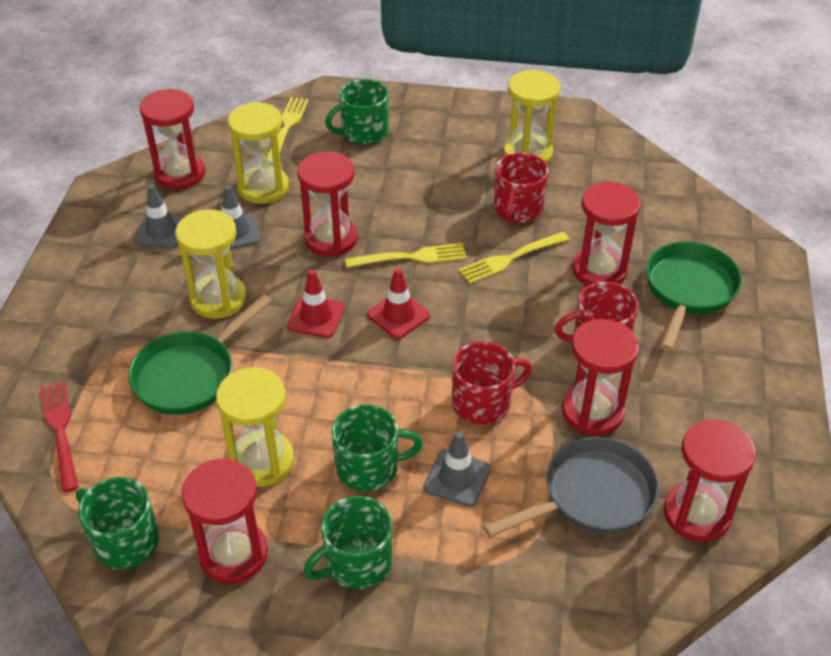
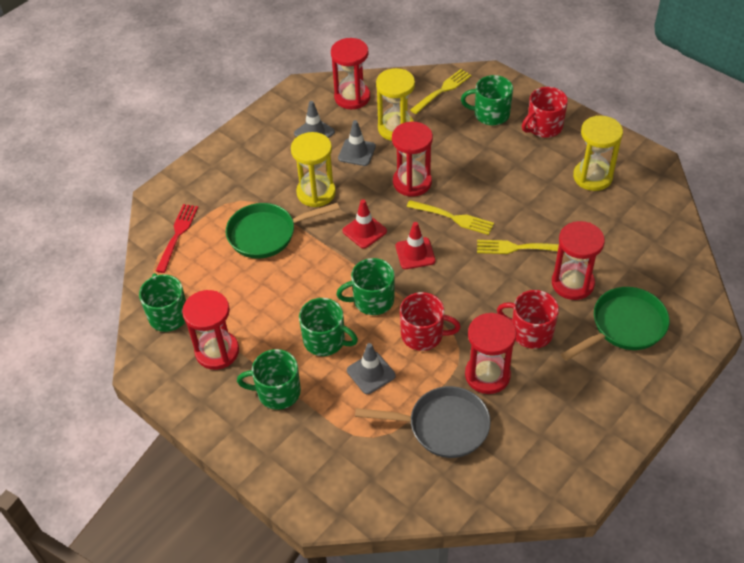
camera: 35 degrees right, 5 degrees up
yellow hourglass [216,367,294,487] -> none
red mug [494,152,549,223] -> red mug moved to [522,87,568,138]
red hourglass [664,419,756,542] -> none
none -> green mug [337,258,395,315]

